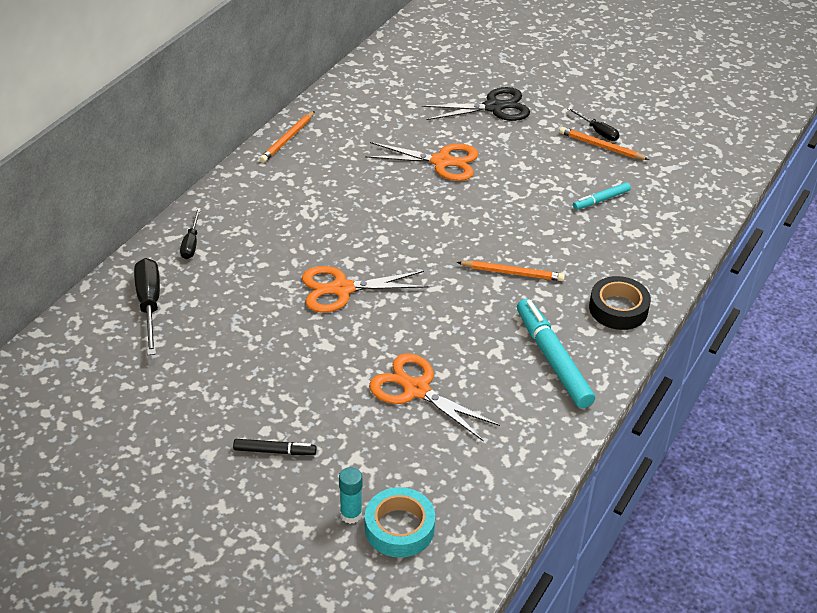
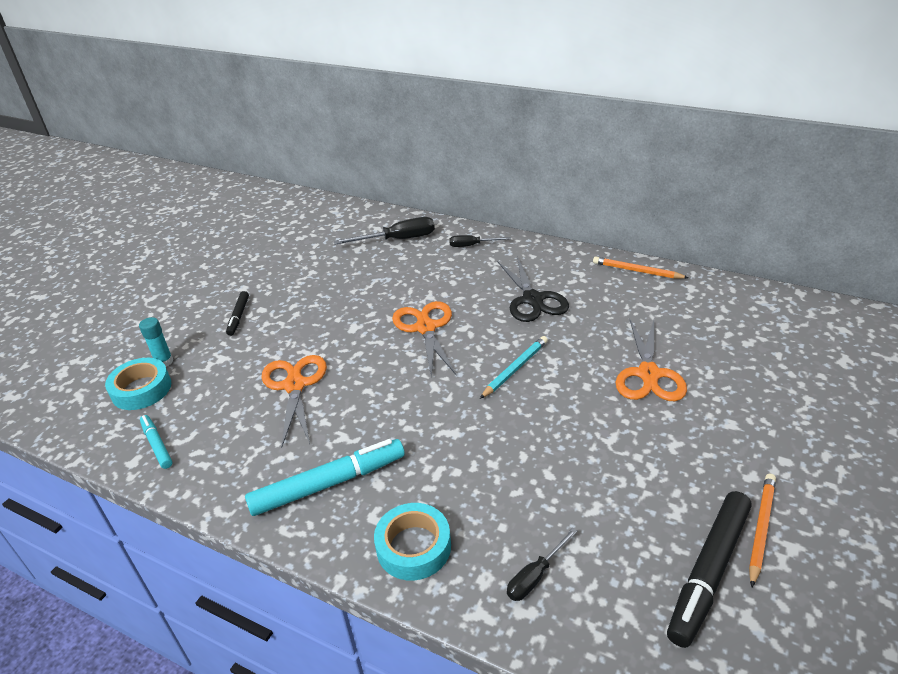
camera: 90 degrees right, 5 degrees down
orange scissors [369,353,500,442] -> orange scissors turned 45 degrees counterclockwise [261,355,327,448]
black scissors [422,87,530,121] -> black scissors moved to [497,256,569,322]
orange pencil [457,261,565,281] -> none
black screwdriver [567,107,619,141] -> black screwdriver moved to [507,528,577,601]
turquoise marker [573,182,631,210] -> turquoise marker moved to [140,415,172,469]
black tape [589,276,651,330] -> turquoise tape [374,503,451,581]
none -> turquoise pencil [480,336,548,399]
none -> black marker [667,491,751,648]

